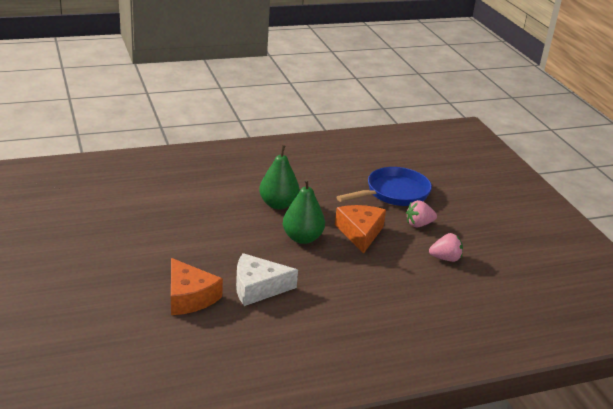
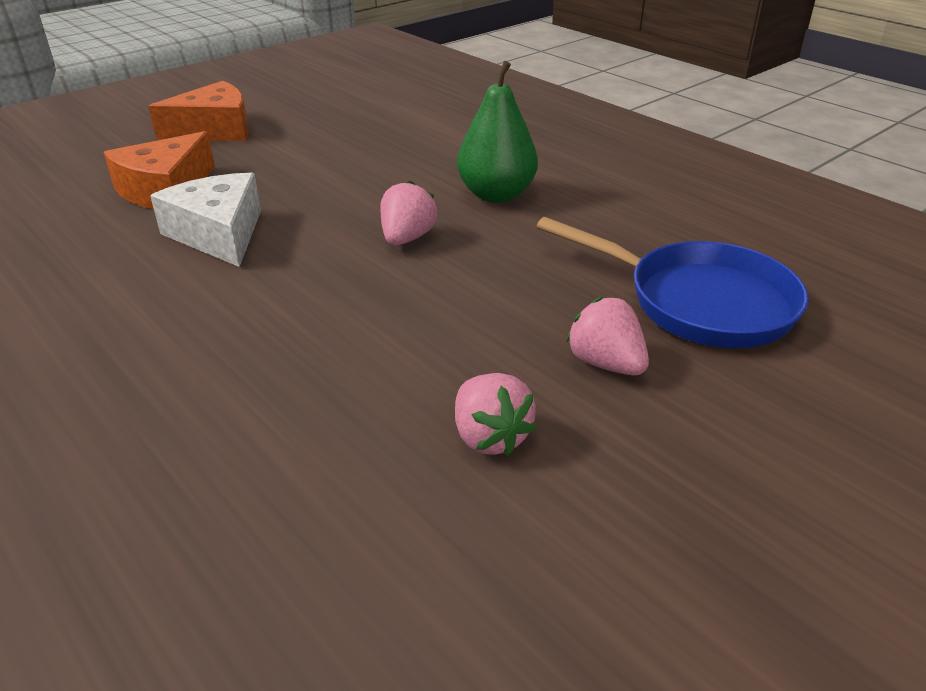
camera: 70 degrees right, 5 degrees up
green pear [283,178,325,244] -> pink strawberry [381,180,437,246]
orange cheese [335,205,386,254] -> orange cheese moved to [148,81,249,141]

